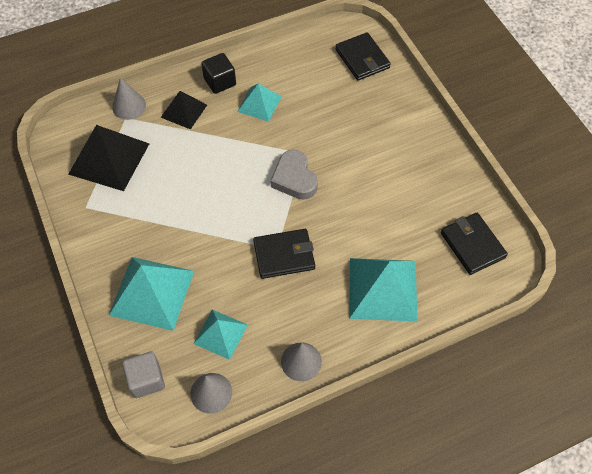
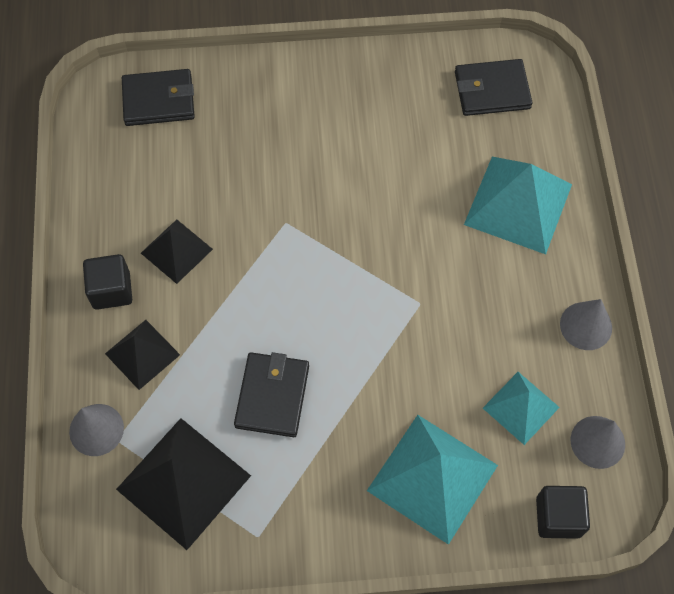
camera: 70 degrees left, 5 degrees up
grey cube [122,352,165,398] -> black cube [536,486,590,539]
turquoise pyramid [237,84,282,122] -> black pyramid [141,219,213,284]
black wallet [253,229,315,279] -> black wallet moved to [234,352,309,437]
grey heart [271,150,318,200] -> none

